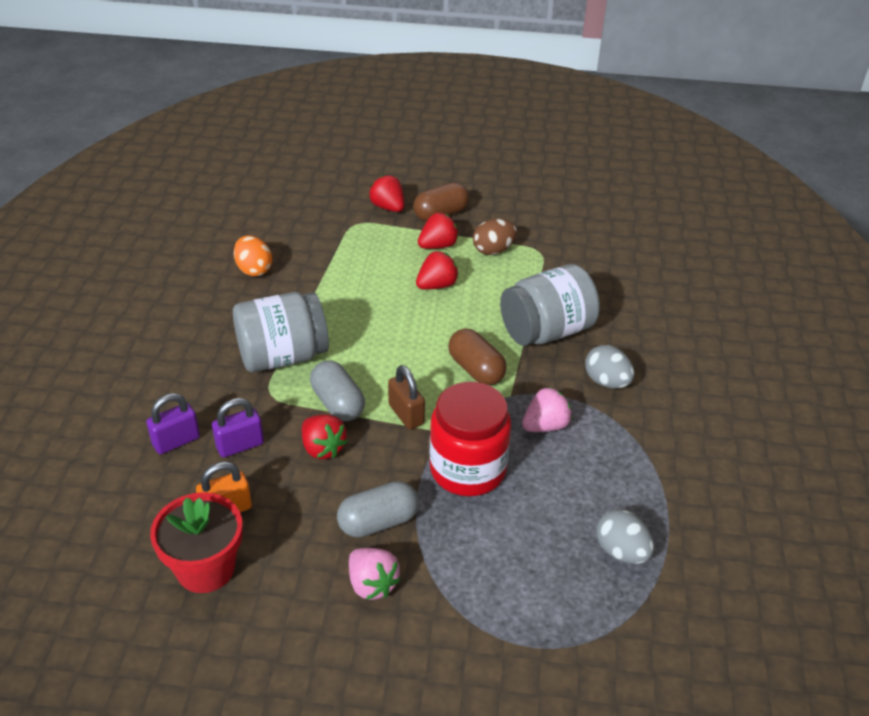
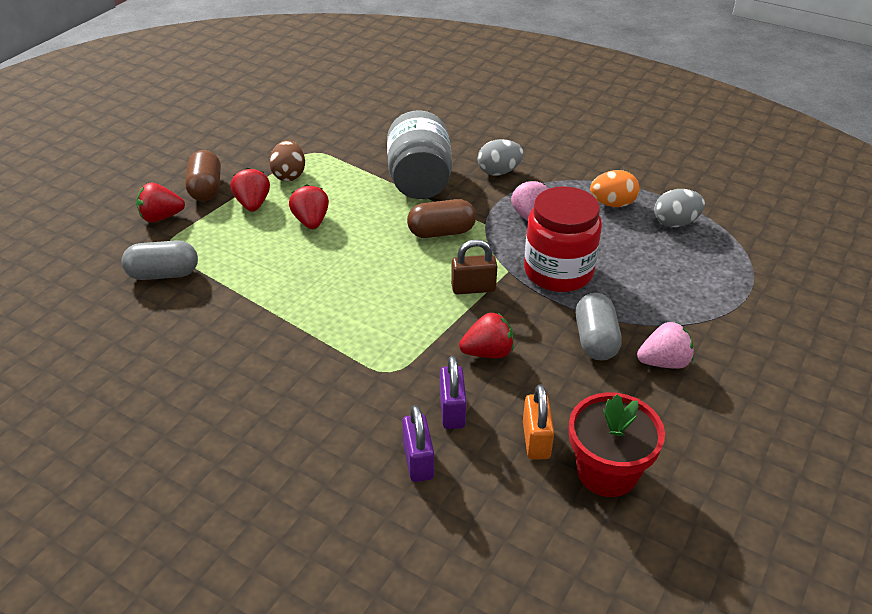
camera: 65 degrees left, 0 degrees up
grey jar [233,292,329,372] -> none
orange egg [234,235,272,277] -> orange egg moved to [590,170,640,207]
grey capsule [310,360,365,421] -> grey capsule moved to [121,240,198,280]

